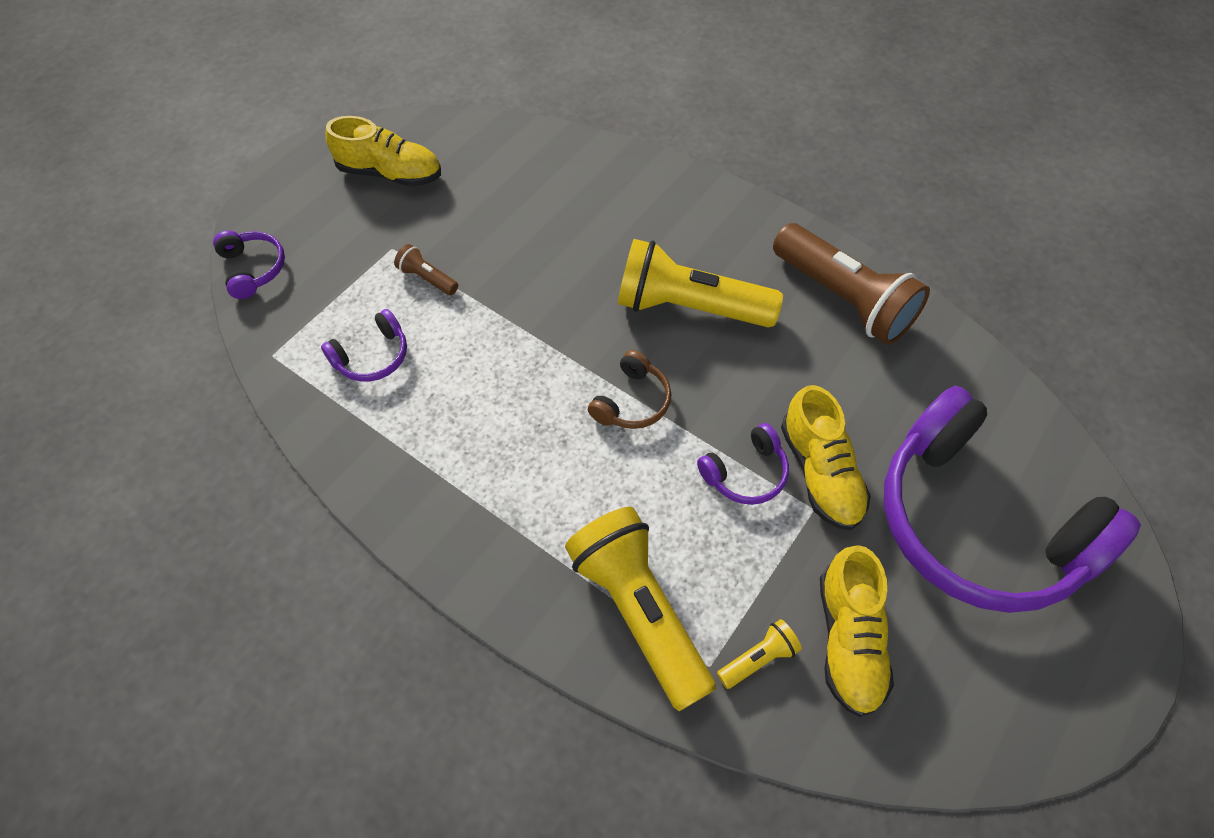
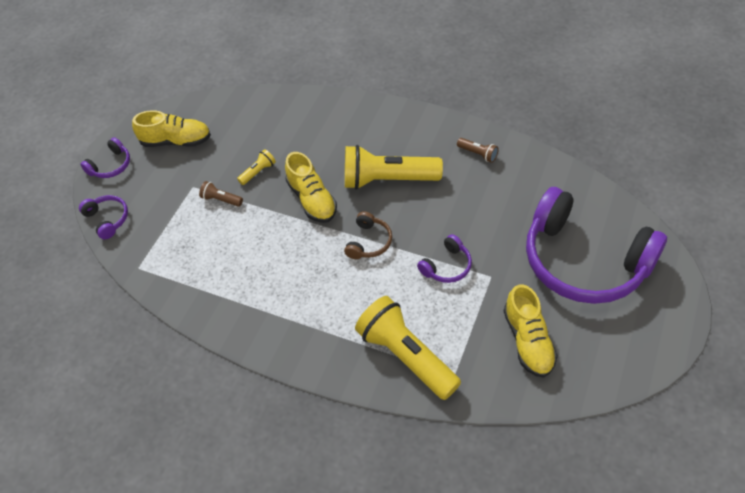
camera: 10 degrees left, 5 degrees down
purple headphones [321,309,407,381] -> purple headphones moved to [80,137,130,178]
yellow flashlight [717,619,802,689] -> yellow flashlight moved to [237,149,276,185]
brown flashlight [773,223,930,345] -> brown flashlight [457,138,499,163], size x0.43
yellow shoe [781,385,871,530] -> yellow shoe moved to [285,152,337,223]

